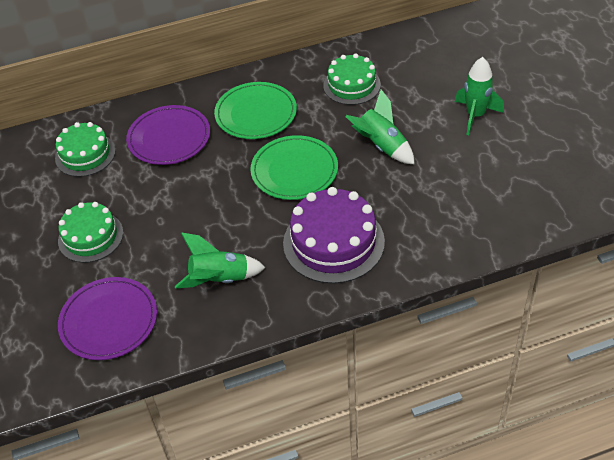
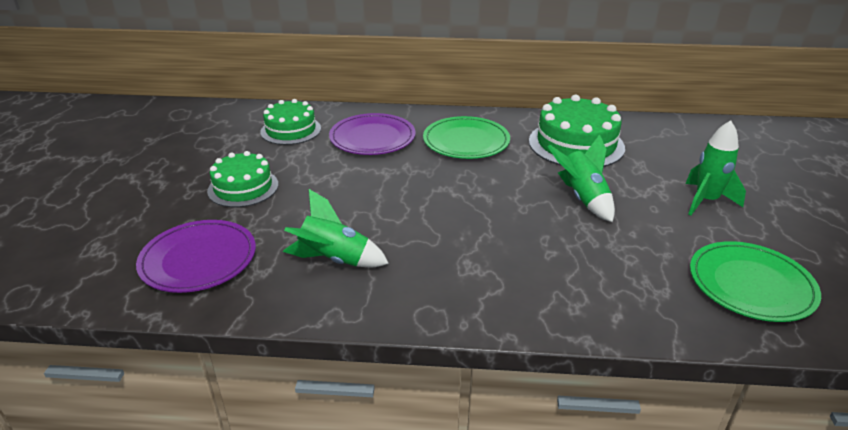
camera: 20 degrees right, 15 degrees down
green plate [250,135,338,200] -> green plate moved to [690,241,821,322]
purple cake [283,187,385,284] -> none
green cake [323,54,381,105] -> green cake [529,95,625,167], size x1.52

